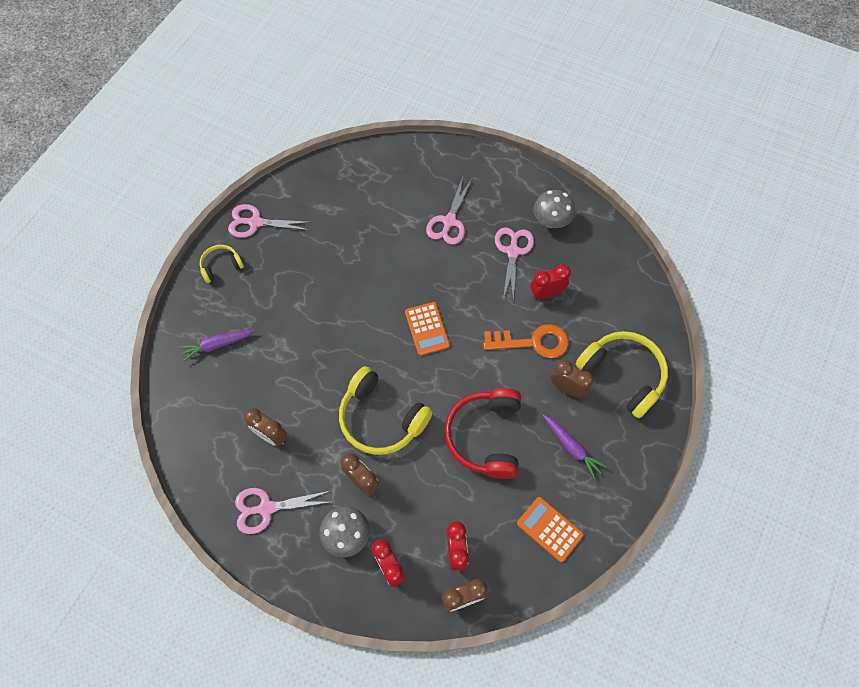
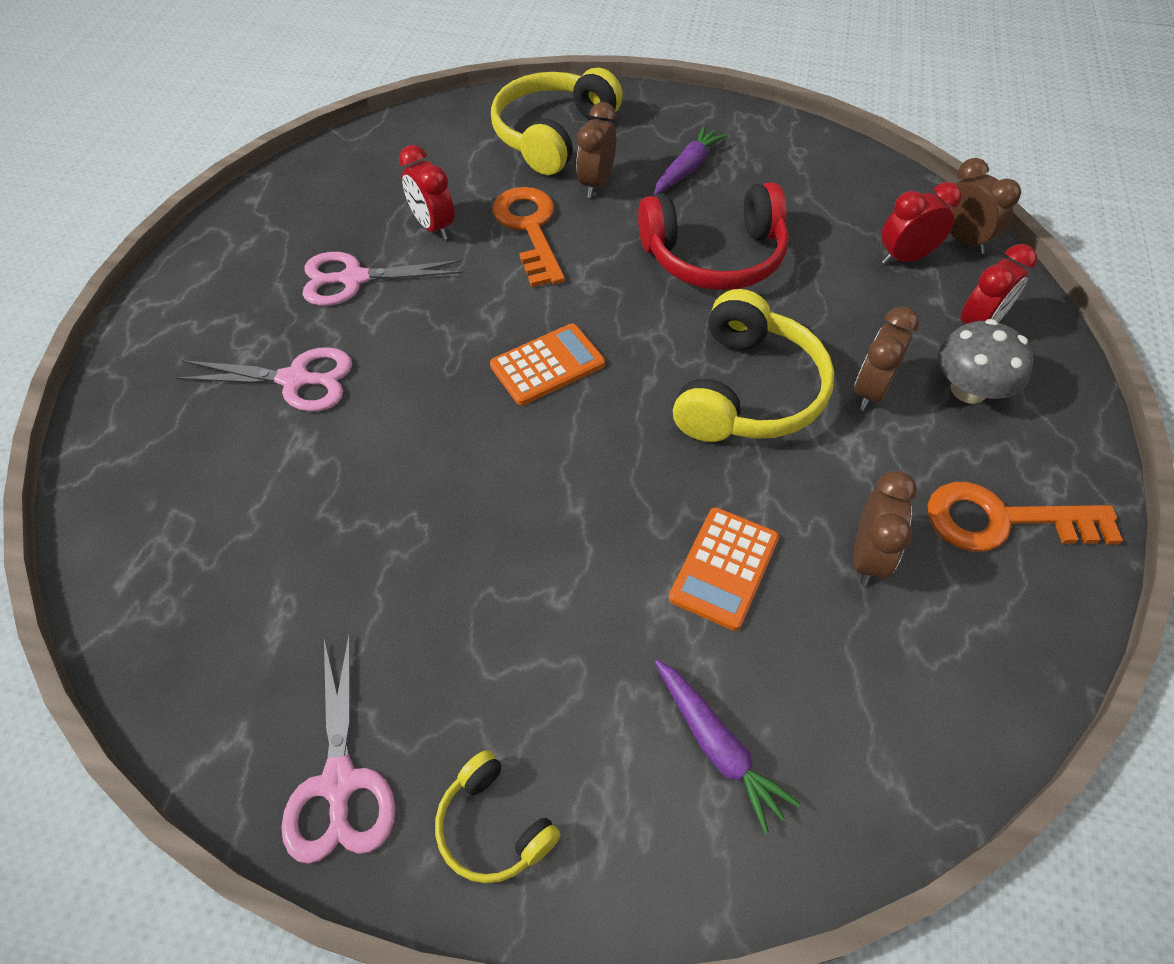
camera: 105 degrees left, 10 degrees down
pink scissors [235,488,331,534] -> orange key [928,482,1123,551]
orange calculator [517,497,584,562] -> orange calculator moved to [669,507,779,631]
grey mushroom [533,190,575,228] -> none

